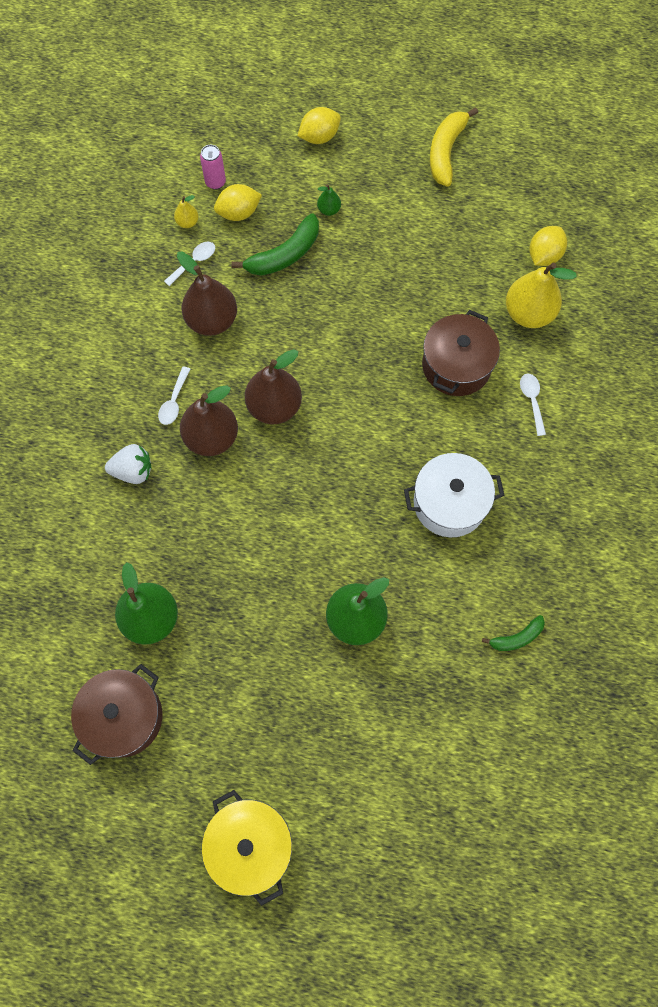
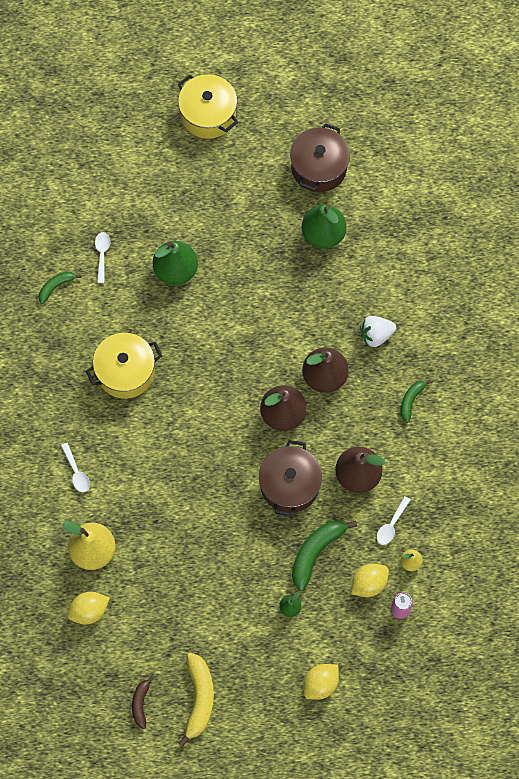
camera: 165 degrees right, 0 degrees up
white spoon [158,366,190,425] -> white spoon moved to [95,232,111,283]
white pot [404,453,504,537] -> yellow pot [86,333,162,399]
brown pot [422,310,500,396] -> brown pot moved to [259,440,322,517]
yellow lemon [529,226,567,266] -> yellow lemon turned 45 degrees clockwise [67,592,109,624]
none -> brown banana [132,675,154,729]
none -> green banana [401,380,432,423]

